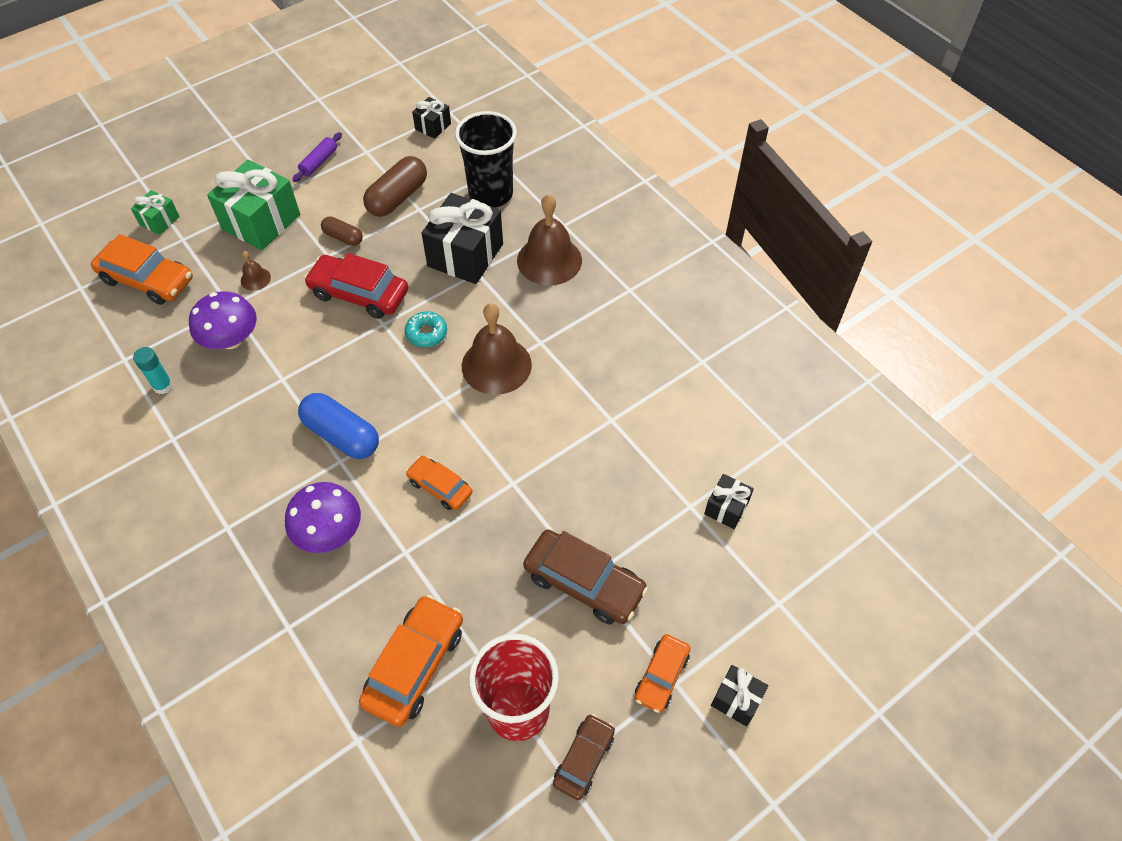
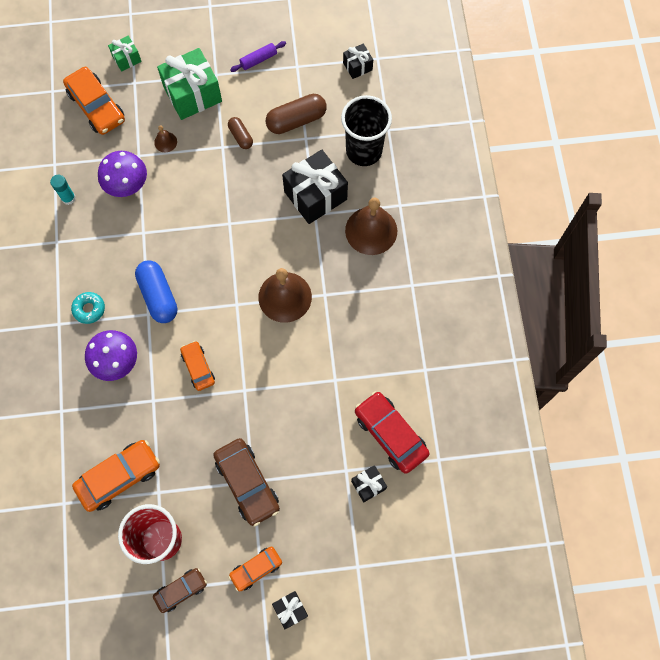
camera: 30 degrees right, 15 degrees up
red car [304,253,408,319] -> red car moved to [355,391,430,474]
turquoise donut [405,311,447,347] -> turquoise donut moved to [71,292,105,324]

